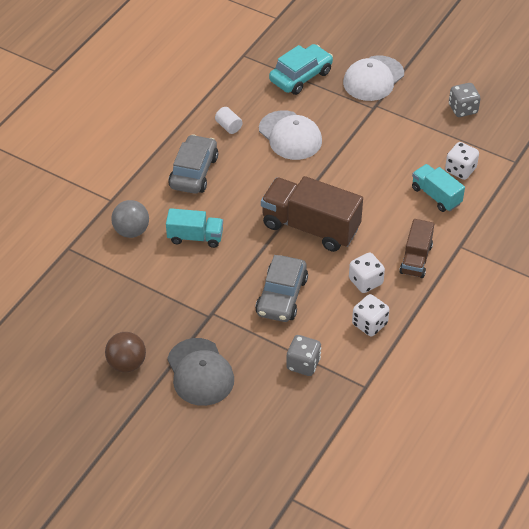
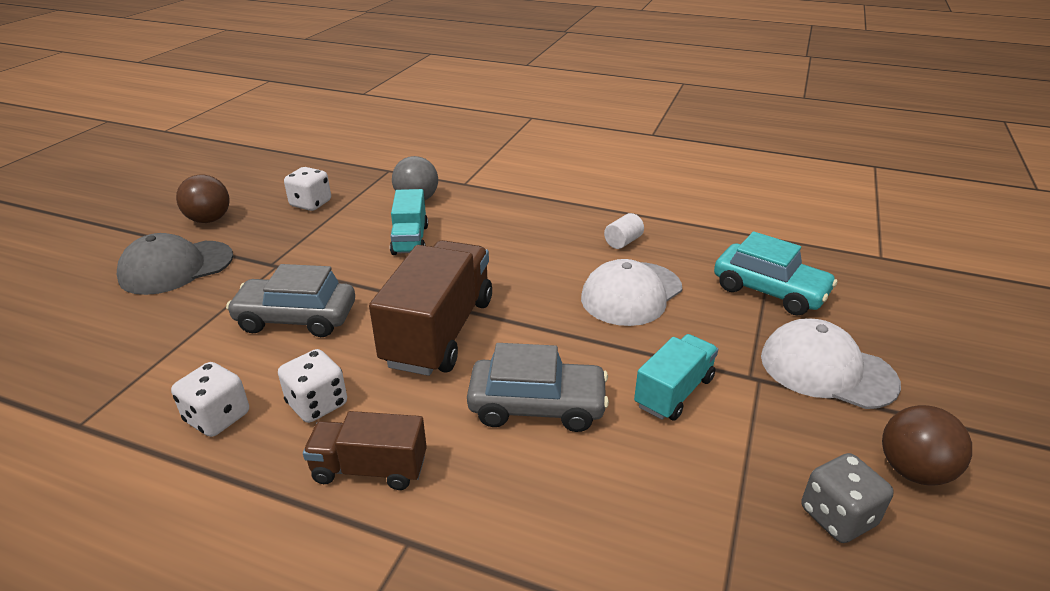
camera: 80 degrees right, 15 degrees down
grey car [168,134,218,194] -> grey car moved to [467,343,609,432]
grey dice [286,335,321,376] -> none
turquoise truck [412,164,465,212] -> turquoise truck moved to [634,334,718,421]
white dice [445,142,479,180] -> white dice moved to [284,167,331,211]
none -> brown ball [882,405,972,486]

